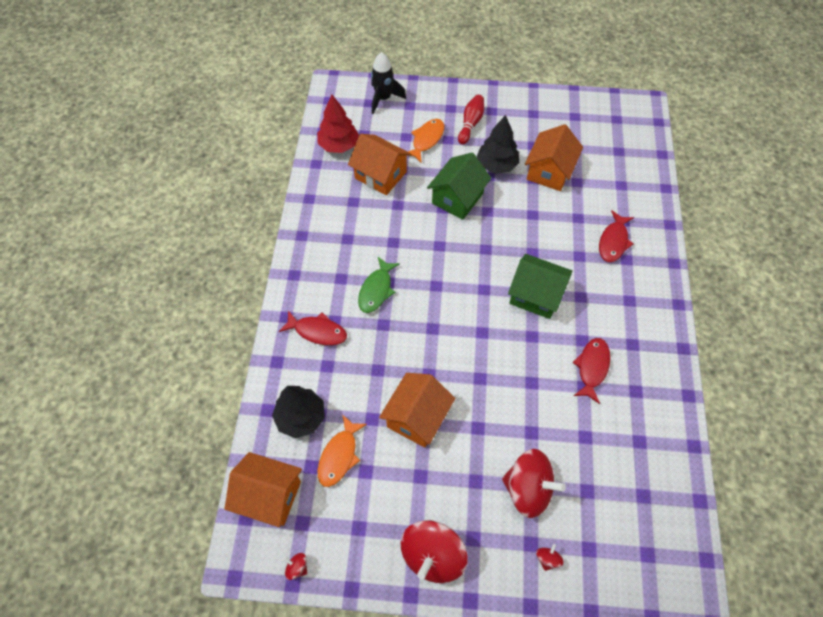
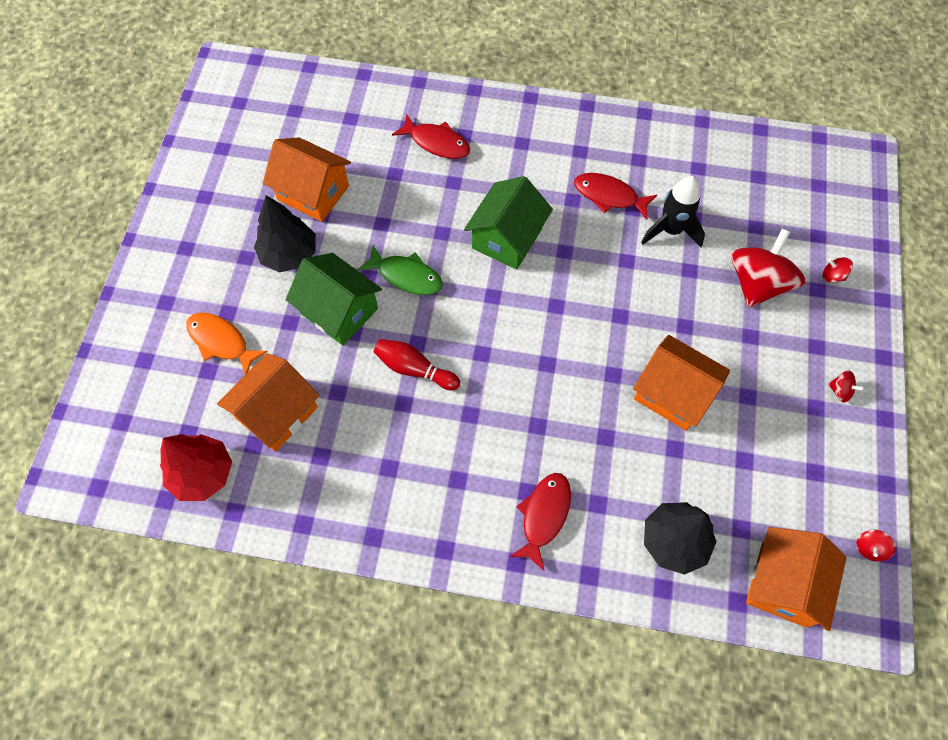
camera: 85 degrees left, 5 degrees up
orange fish [318,414,367,487] -> none
green fish [358,257,400,313] -> green fish moved to [358,245,443,295]
black rocket [371,52,406,114] -> black rocket moved to [641,176,705,247]
red spinning top [401,520,468,583] -> red spinning top [828,370,864,403], size x0.41
red bowling pin [458,95,484,145] -> red bowling pin moved to [374,339,460,390]

